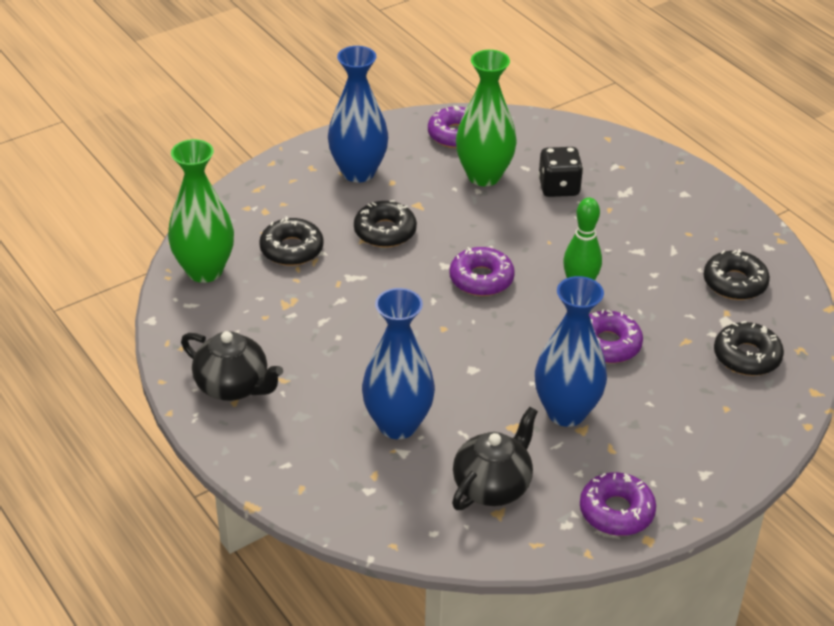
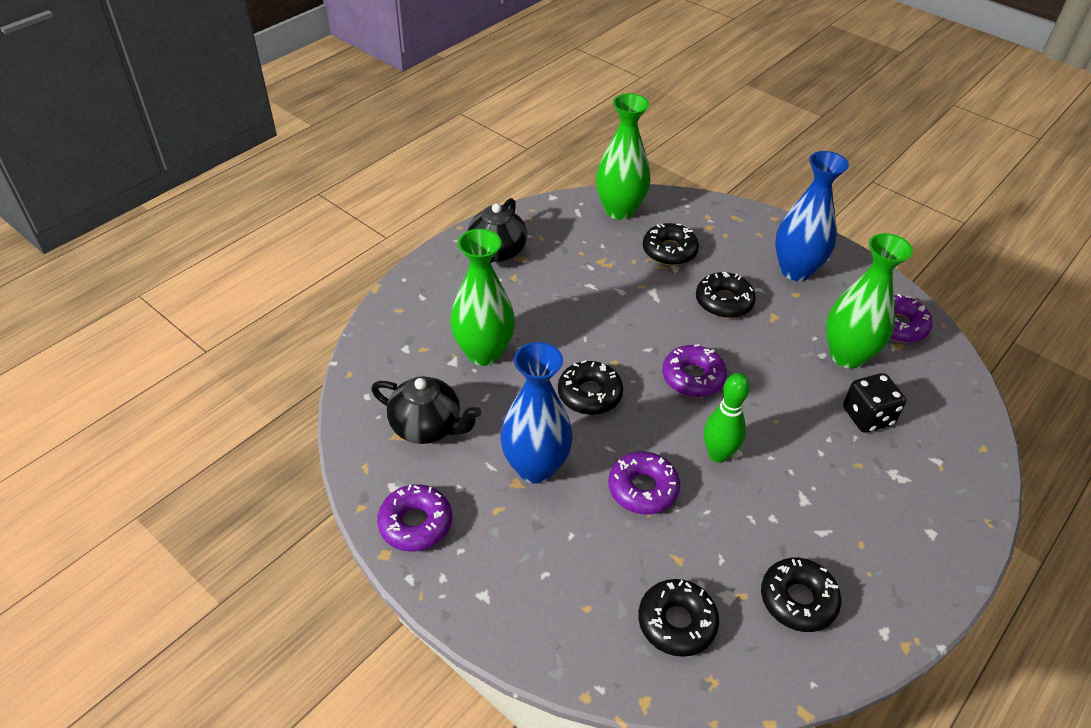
camera: 75 degrees right, 5 degrees up
blue vase [362,288,435,439] -> green vase [450,229,515,366]
none -> black donut [558,360,623,415]

